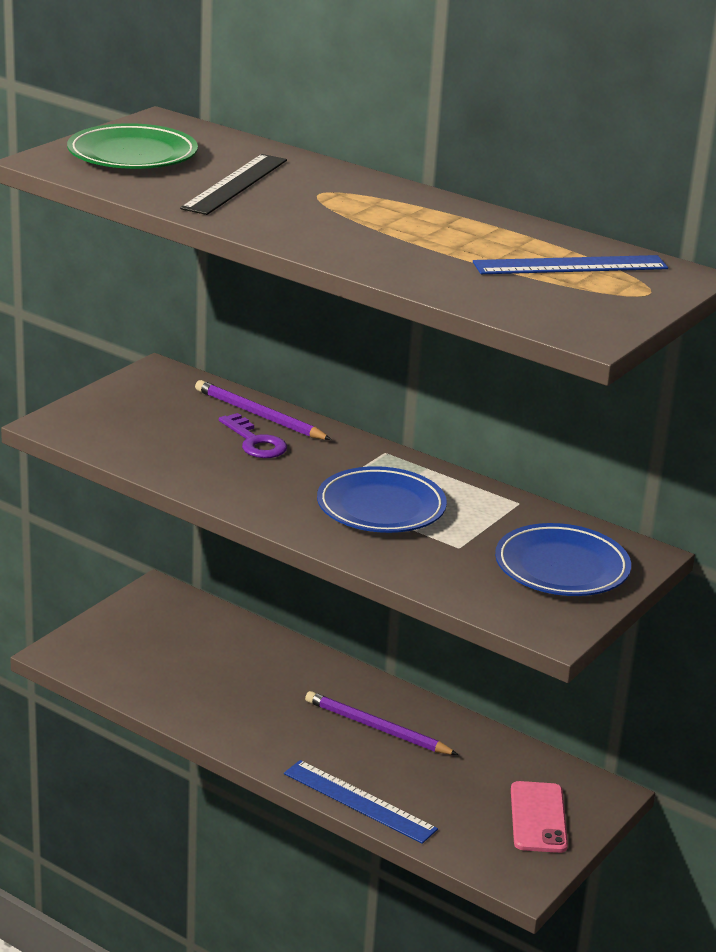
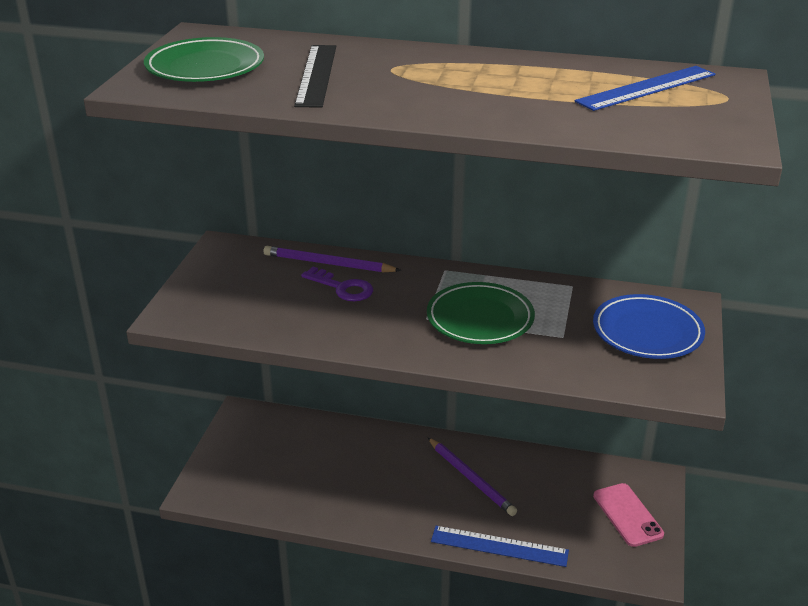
camera: 20 degrees left, 5 degrees up
purple pencil [305,691,458,755] -> purple pencil turned 135 degrees counterclockwise [428,438,517,516]
blue plate [317,466,447,533] -> green plate [427,282,535,344]

